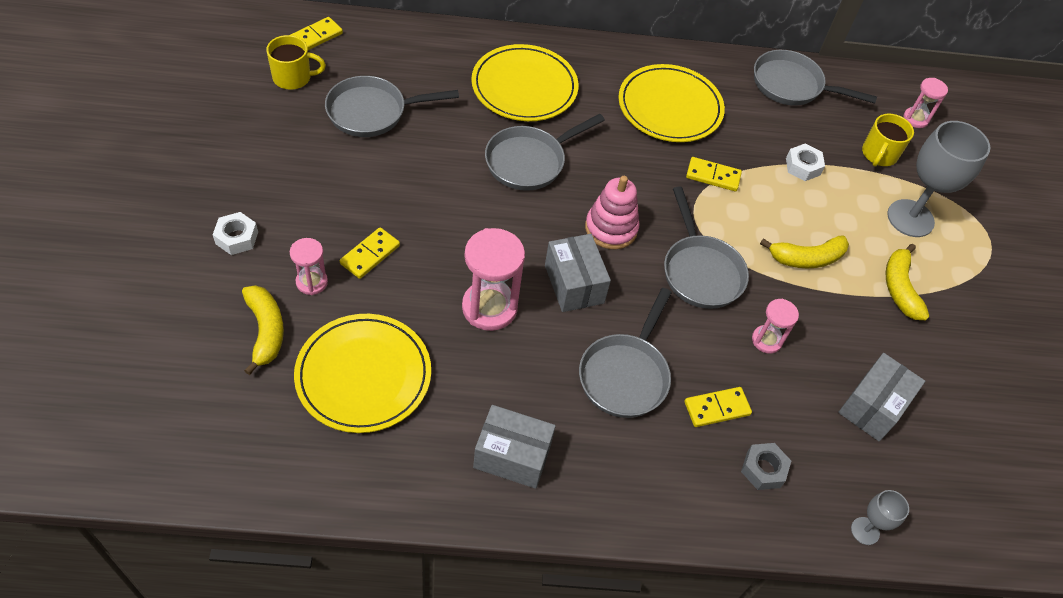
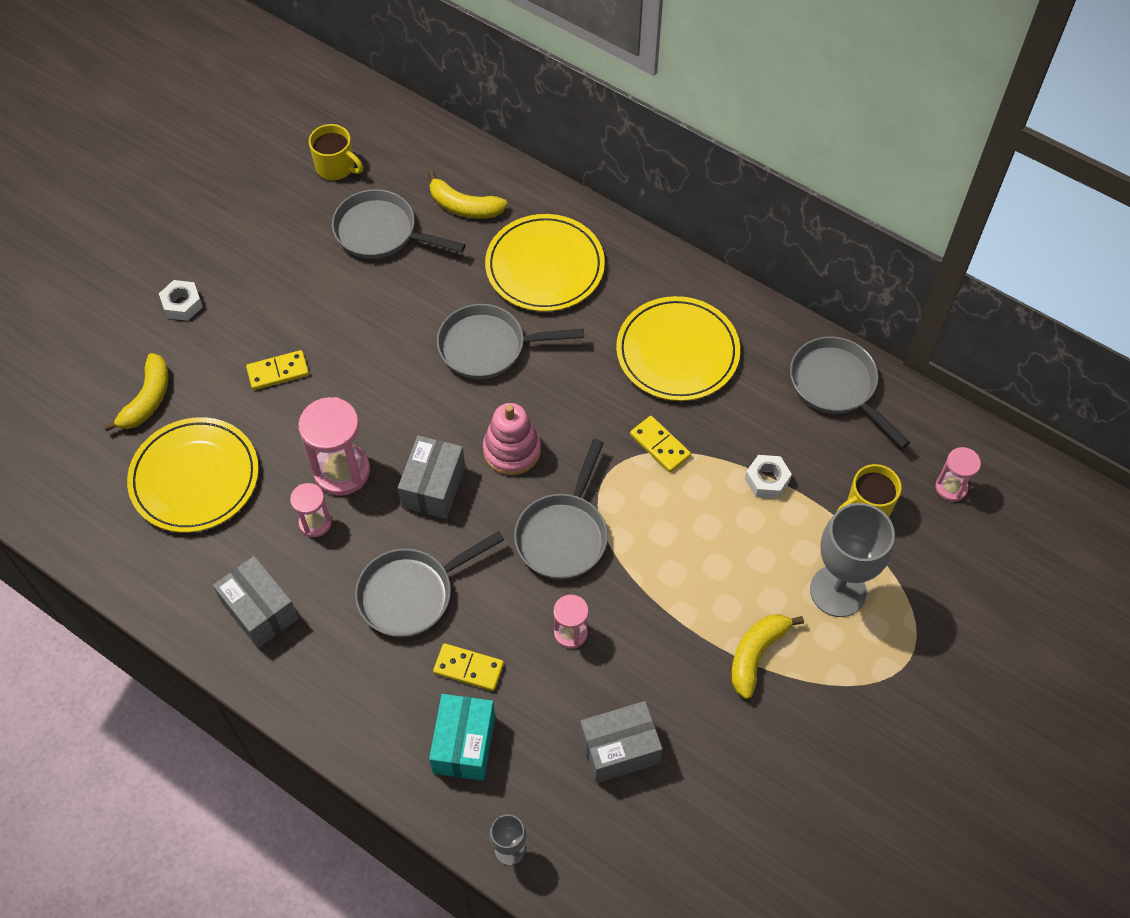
camera: 40 degrees right, 5 degrees up
yellow domino [290,17,343,50] -> none
pink hourglass [290,238,328,295] -> pink hourglass moved to [290,483,332,537]
grey nut [741,443,791,490] -> turquoise box [429,694,495,781]
yellow banana [760,236,849,269] -> yellow banana moved to [428,171,508,218]

